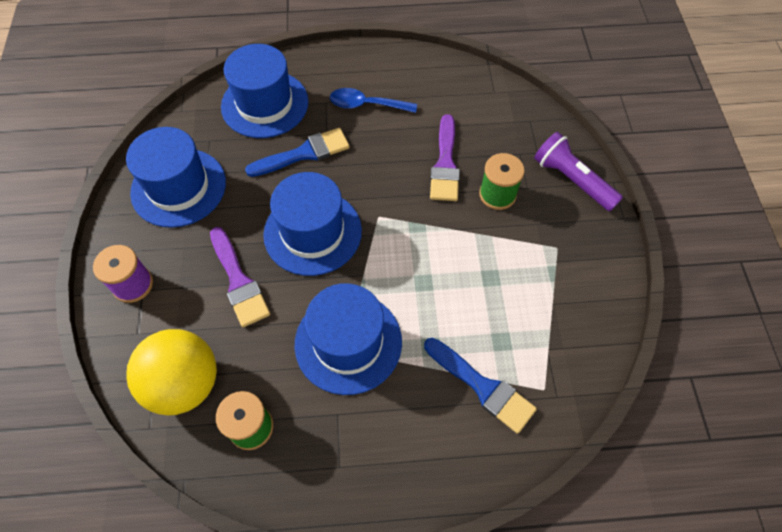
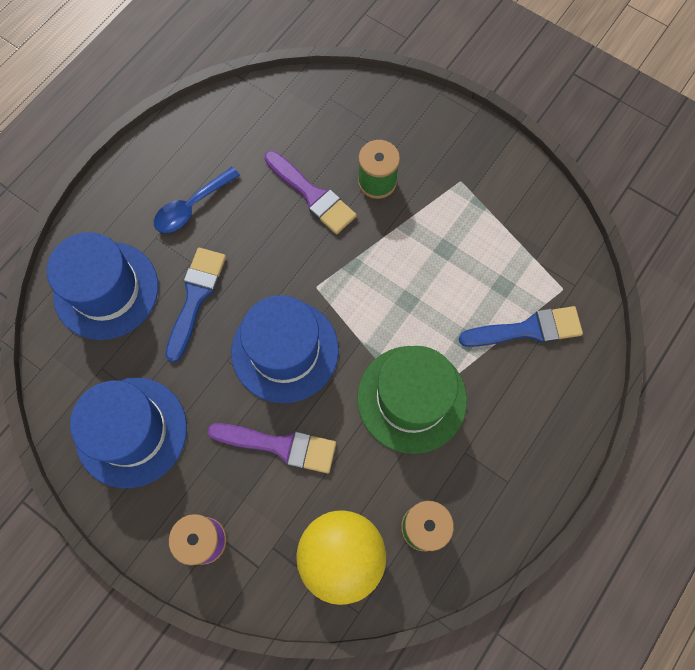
camera: 50 degrees left, 10 degrees up
blue hat [294,283,402,395] -> green hat [357,346,467,454]
purple flashlight [534,132,623,211] -> none

